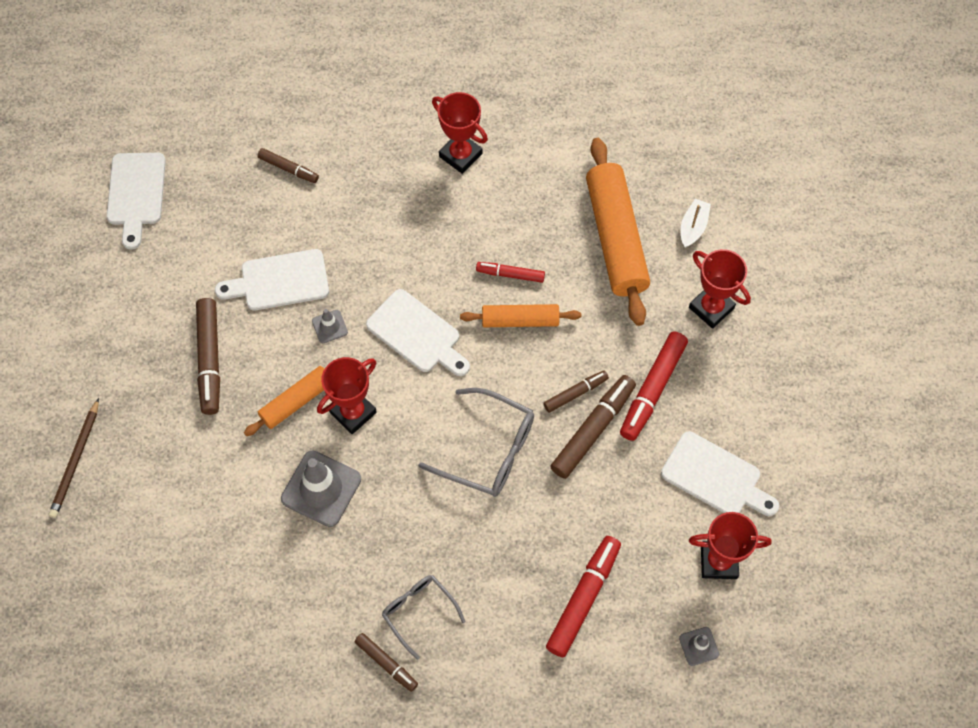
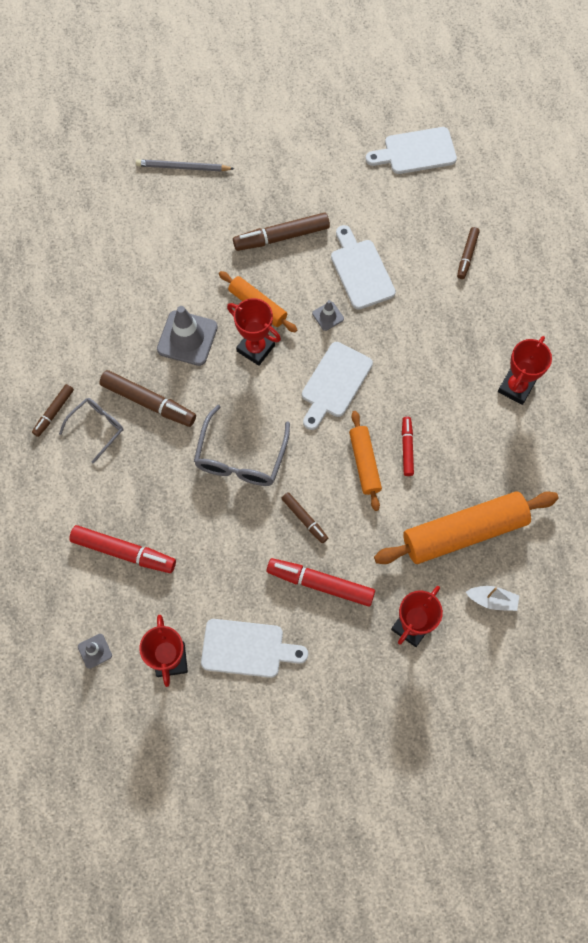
camera: 80 degrees right, 5 degrees up
brown pencil [49,398,99,518] -> grey pencil [136,159,234,172]
brown marker [550,375,636,479] -> brown marker moved to [99,370,196,427]
white cutting board [661,431,779,516] -> white cutting board turned 105 degrees counterclockwise [201,619,308,678]

